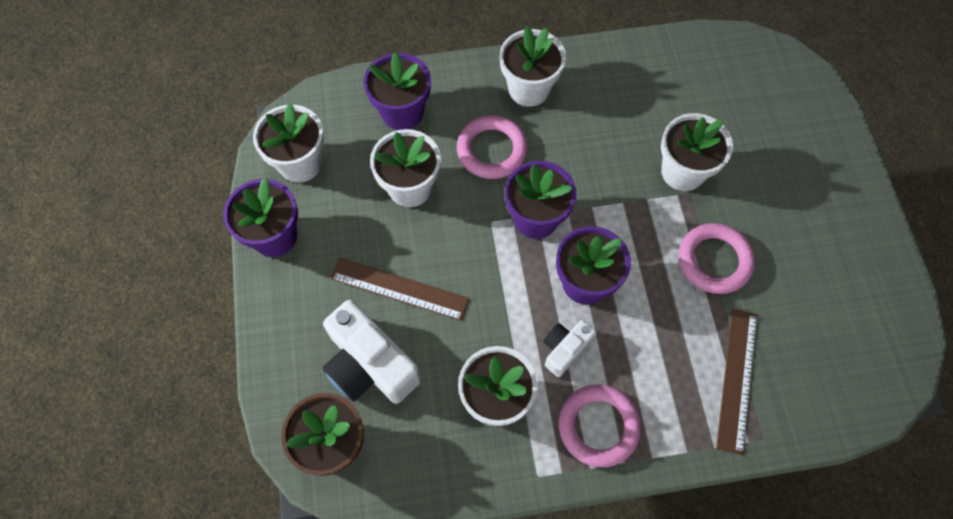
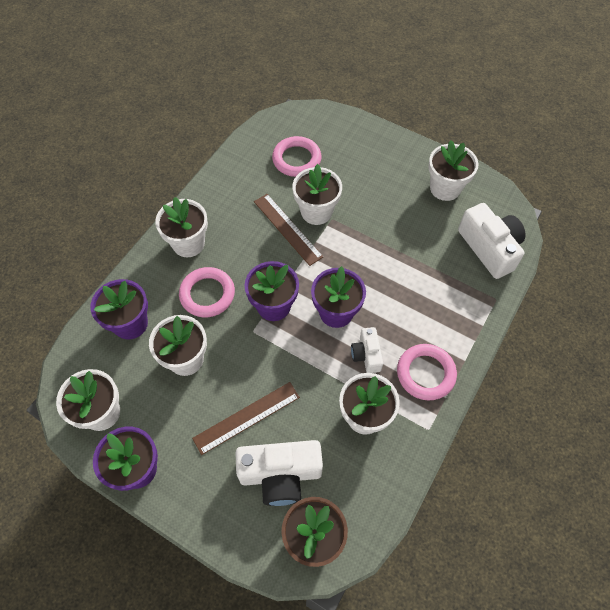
camera: 50 degrees left, 5 degrees down
pink ring [679,223,755,294] -> pink ring moved to [272,136,321,177]
brown ruler [716,309,758,455] -> brown ruler moved to [254,194,323,266]
none -> white flower pot [428,140,478,201]
none -> white camera [458,203,526,279]

